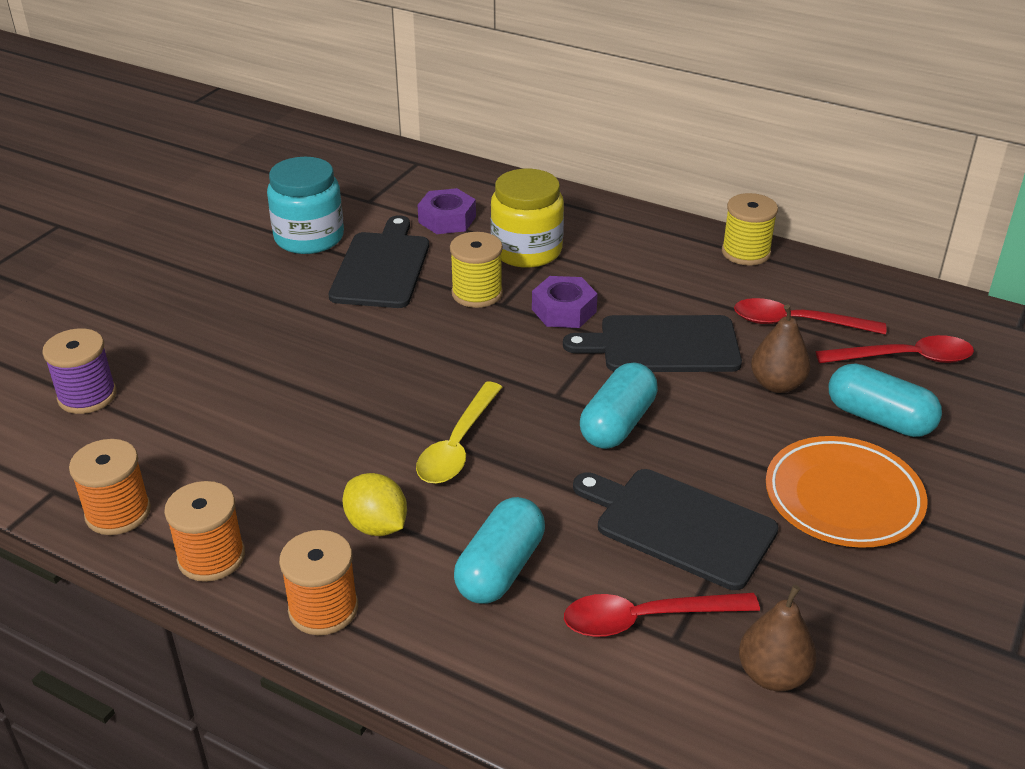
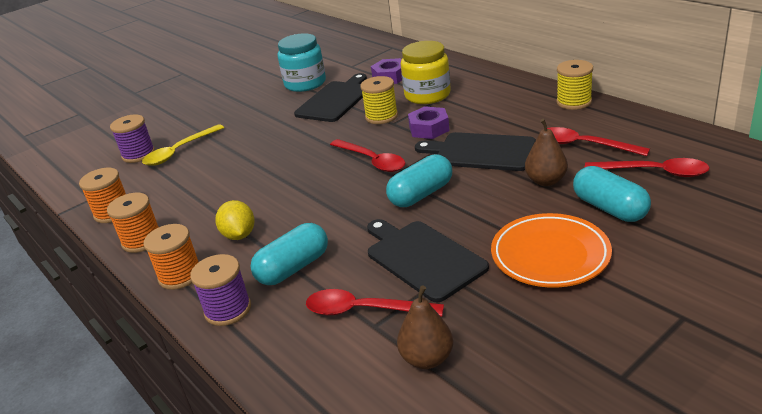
camera: 25 degrees right, 5 degrees down
yellow spoon [416,382,502,484] -> yellow spoon moved to [142,124,224,166]
none -> purple spool [190,254,251,326]
none -> red spoon [330,139,405,172]

